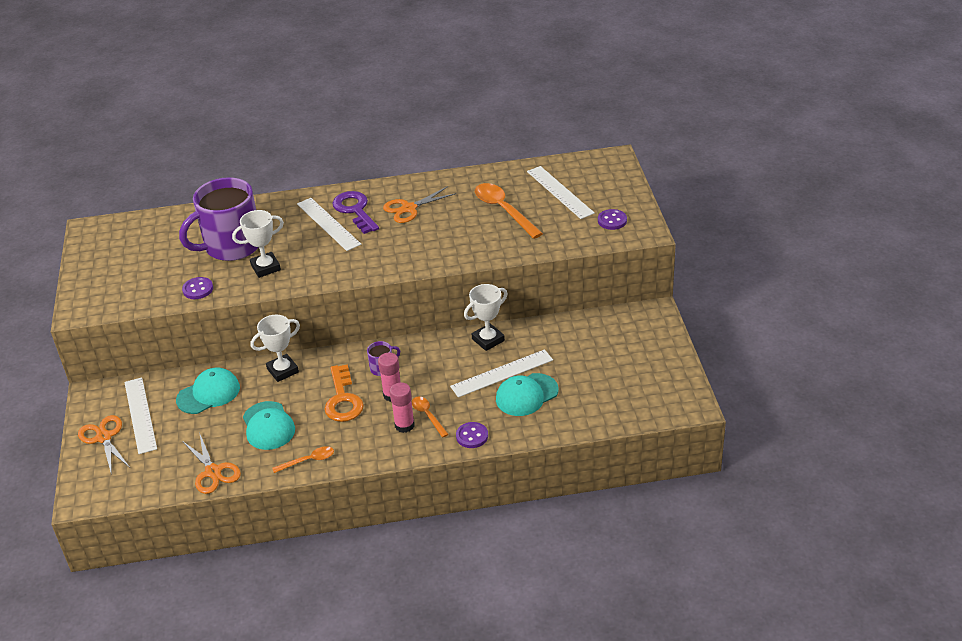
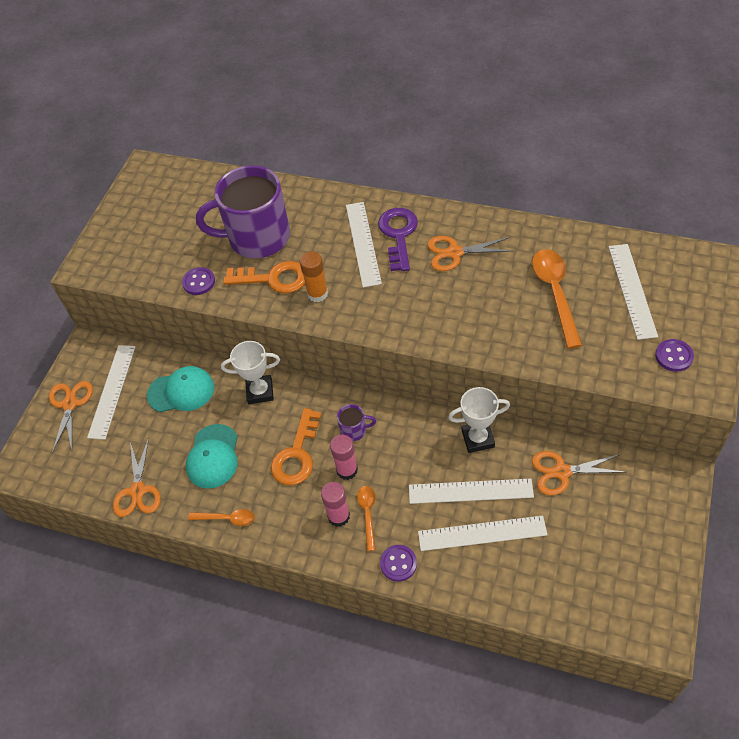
camera: 30 degrees right, 15 degrees up
white trophy [232,210,284,278] -> orange key [223,261,305,294]
turquoise cap [496,373,559,416] -> white ruler [418,515,548,551]
none -> orange glue stick [300,252,328,302]
none -> orange scissors [531,451,624,496]

